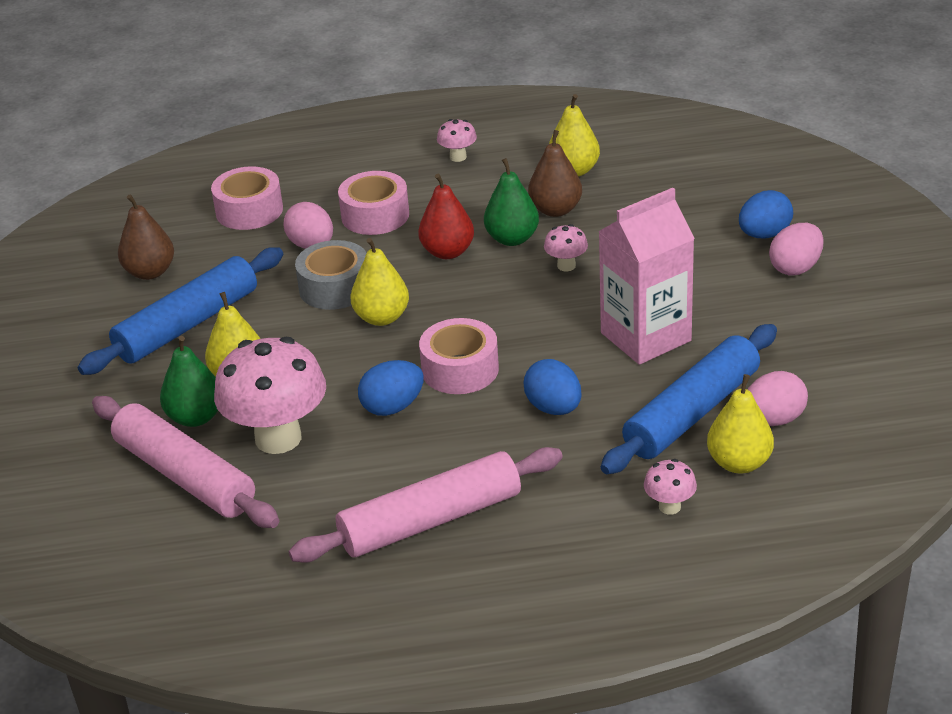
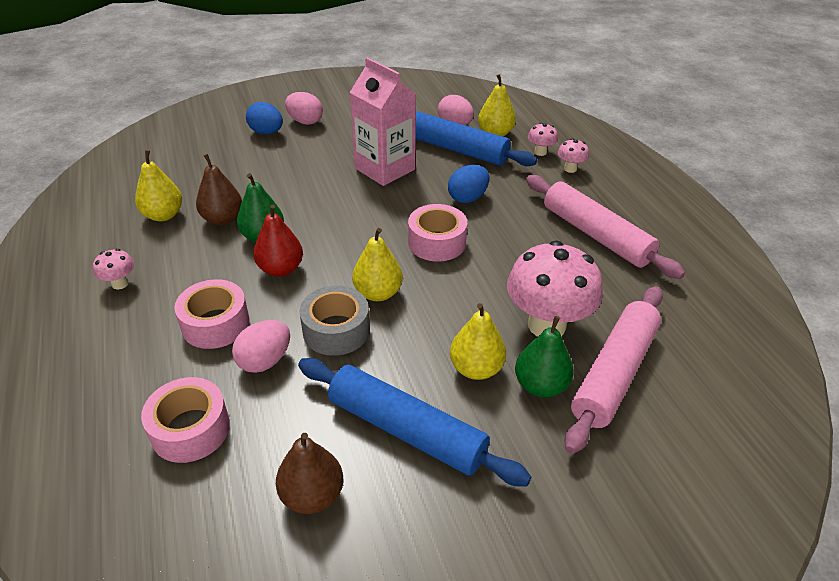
camera: 105 degrees left, 5 degrees up
blue egg [358,360,424,416] -> none
pink mushroom [544,224,588,271] -> pink mushroom moved to [558,139,589,173]

